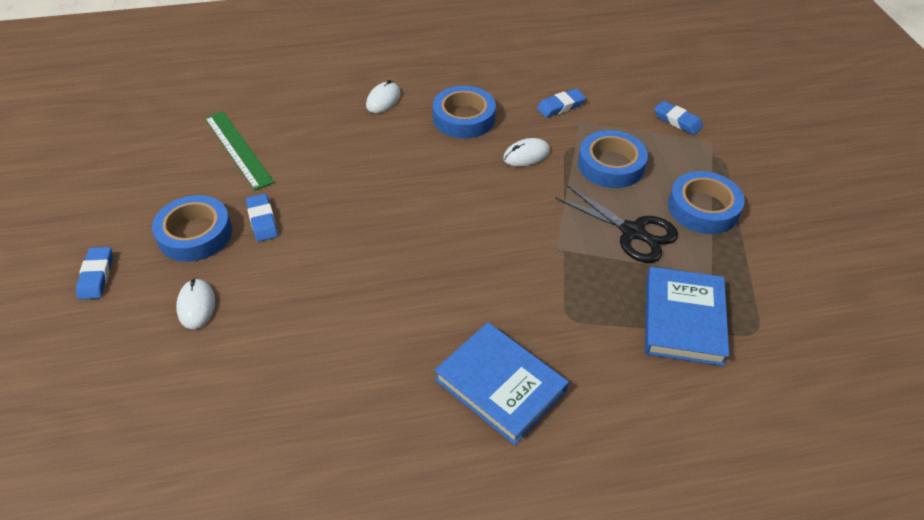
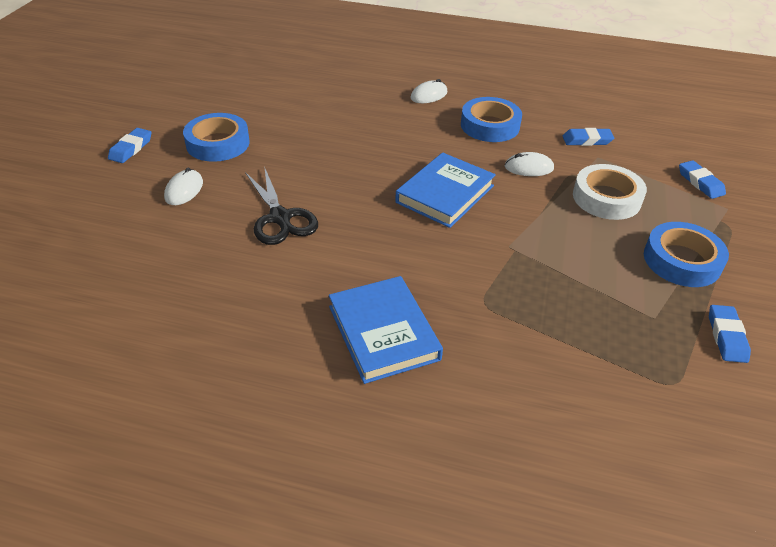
camera: 25 degrees right, 5 degrees down
green ruler [205,111,274,191] -> none
blue eraser [246,194,278,242] -> blue eraser moved to [709,305,751,363]
black scissors [555,185,678,263] -> black scissors moved to [245,166,318,245]
blue tape [578,130,648,188] -> white tape [573,164,647,220]
blue book [645,267,729,366] -> blue book moved to [395,153,496,228]

